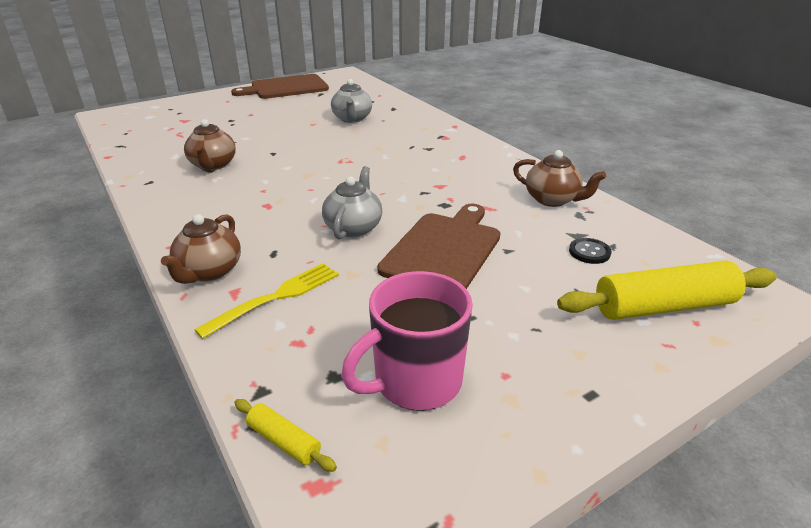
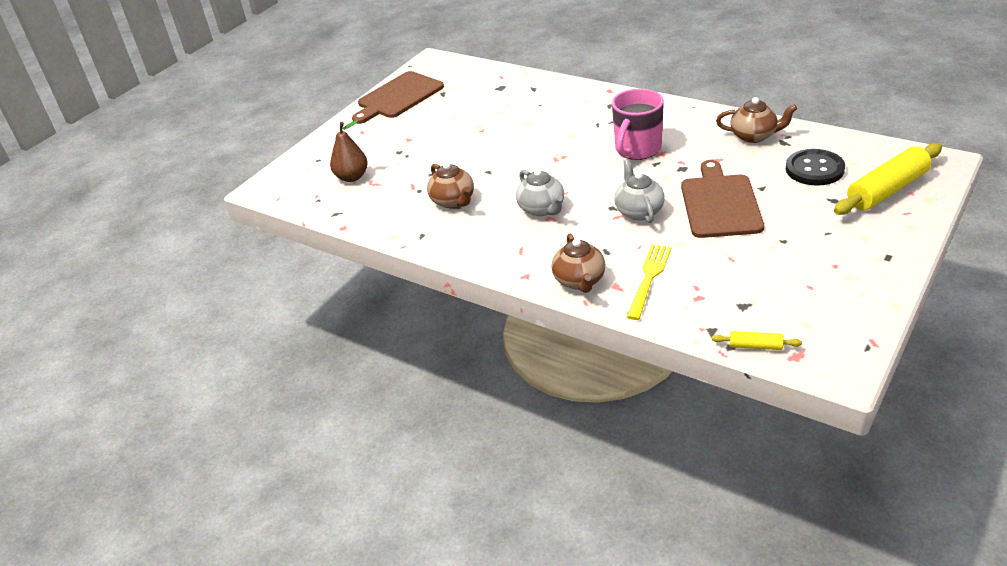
camera: 20 degrees left, 5 degrees up
grey teapot [331,79,372,123] -> grey teapot moved to [516,169,564,216]
pink mug [341,271,473,411] -> pink mug moved to [612,89,664,160]
black button [569,238,611,264] -> black button [786,149,845,186], size x1.84
none -> brown pear [330,120,368,182]

